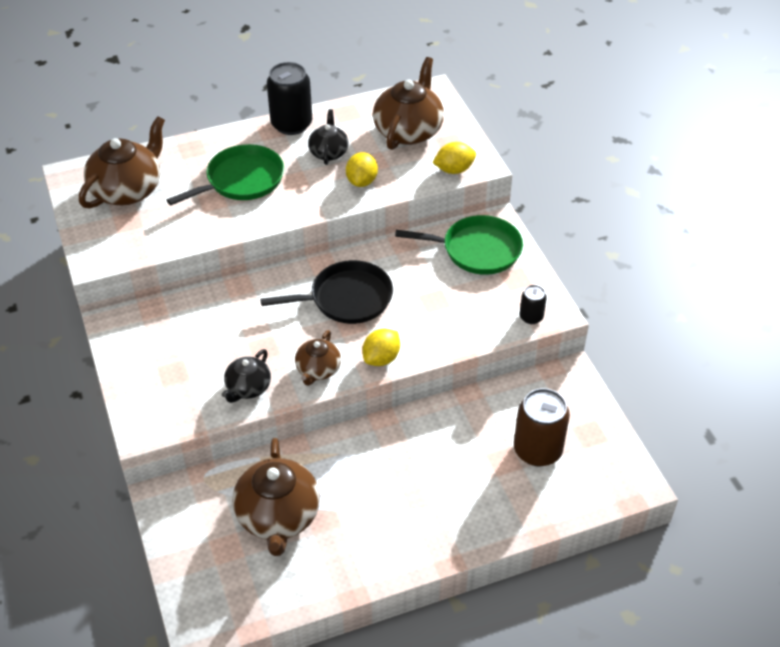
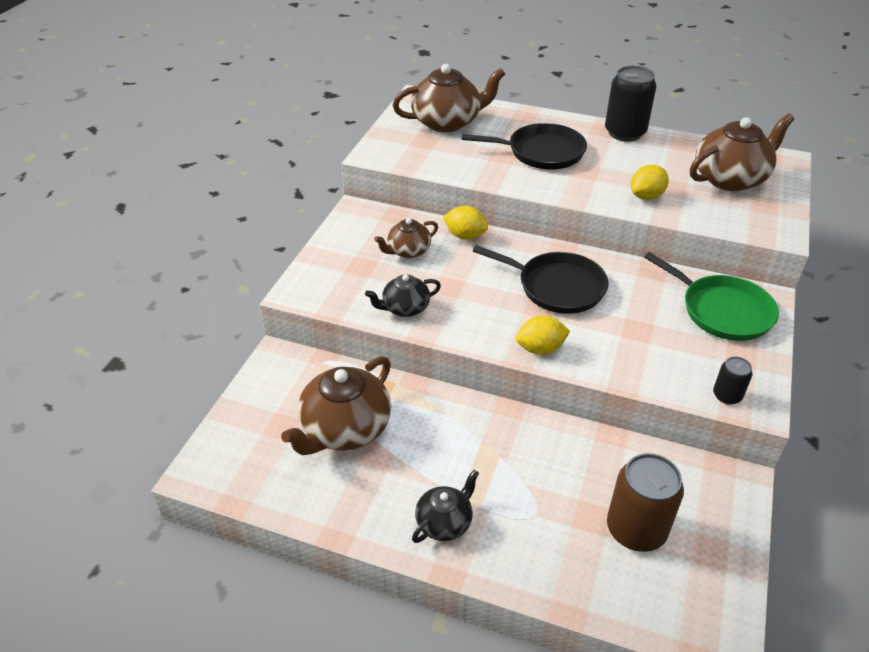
camera: 40 degrees right, 5 degrees down
green pan [167,144,284,205] -> black pan [462,123,587,169]
brown teapot [295,330,341,386] -> brown teapot moved to [374,218,438,258]
black teapot [308,109,349,165] -> black teapot moved to [412,470,479,543]
yellow lemon [432,142,476,174] -> yellow lemon moved to [443,206,488,240]

